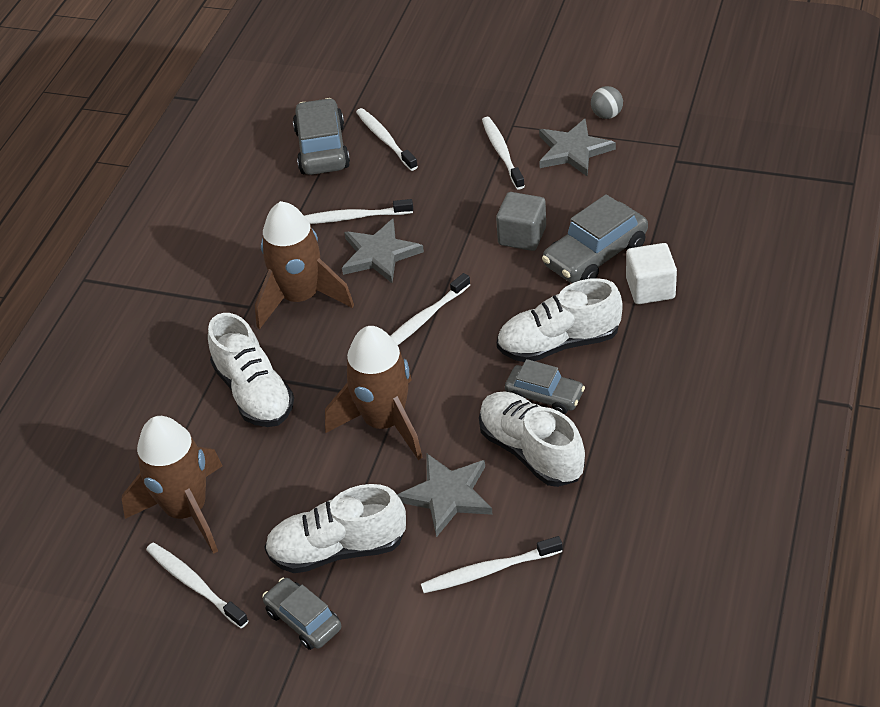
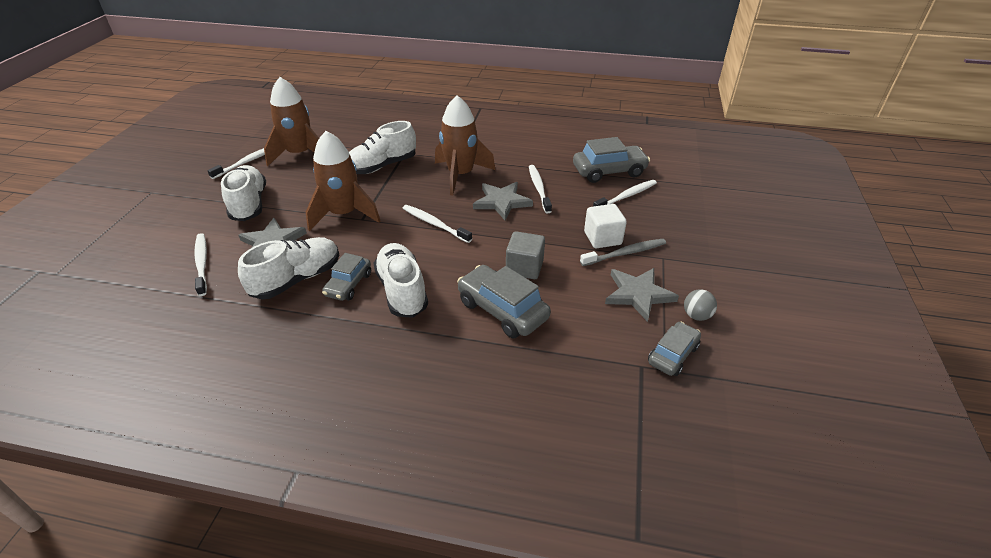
camera: 80 degrees right, 5 degrees down
grey car [262,578,341,650] -> grey car moved to [648,322,701,376]
white toothbrush [482,117,525,190] -> grey toothbrush [580,239,666,266]
white cube [626,243,677,304] -> white cube moved to [584,204,627,248]

